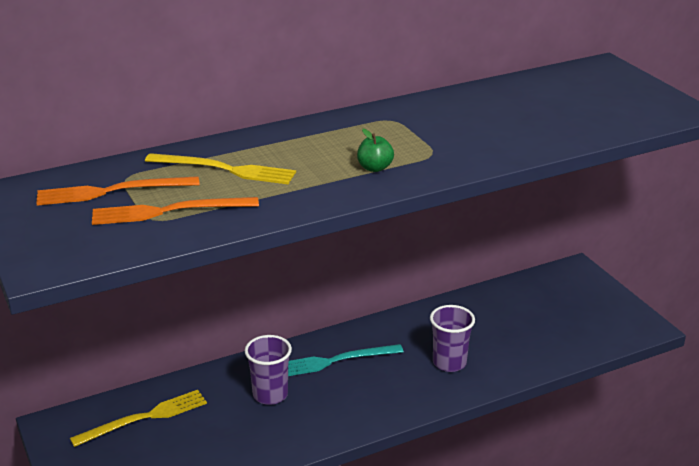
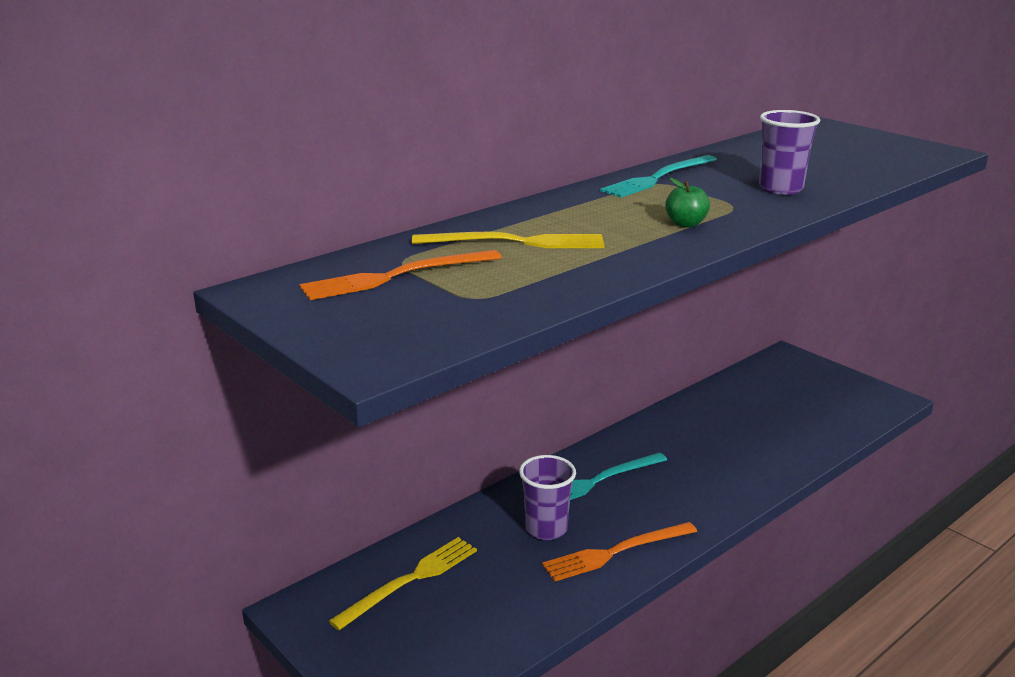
camera: 15 degrees left, 5 degrees down
orange fork [92,197,259,225] -> orange fork moved to [542,522,697,582]
purple cup [430,305,475,372] -> purple cup moved to [759,110,820,195]
none -> turquoise fork [600,155,717,198]

